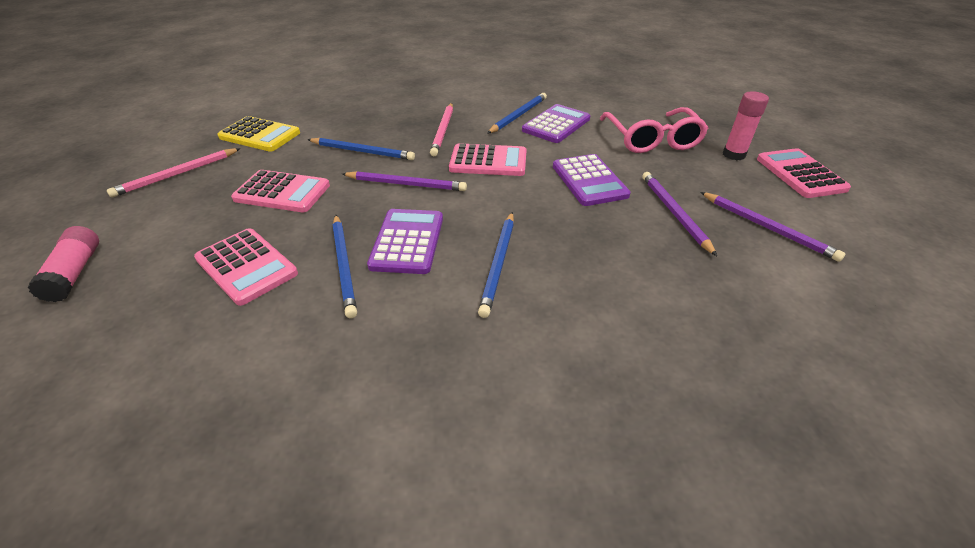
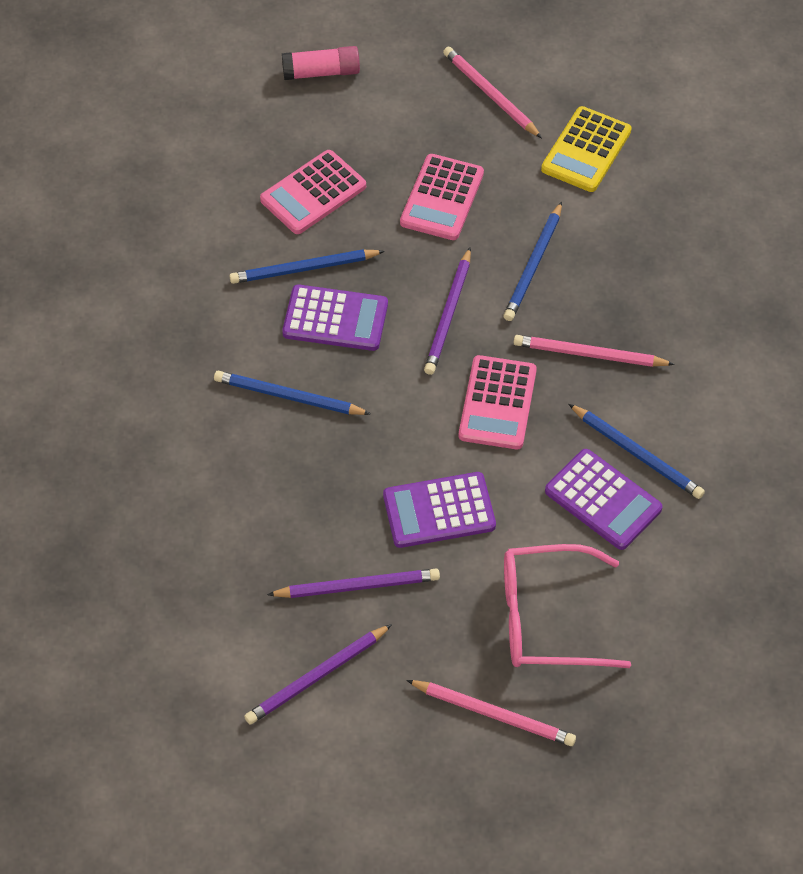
camera: 95 degrees right, 15 degrees up
pink glue stick [723,91,769,160] -> pink pencil [406,680,576,746]
pink calculator [757,148,851,198] -> none

